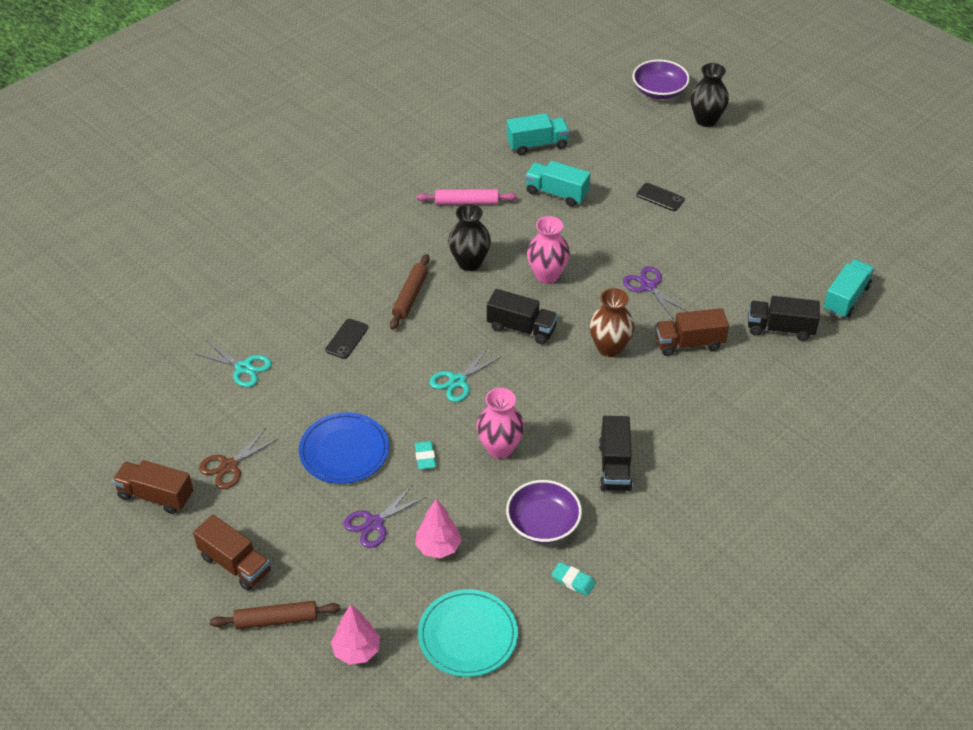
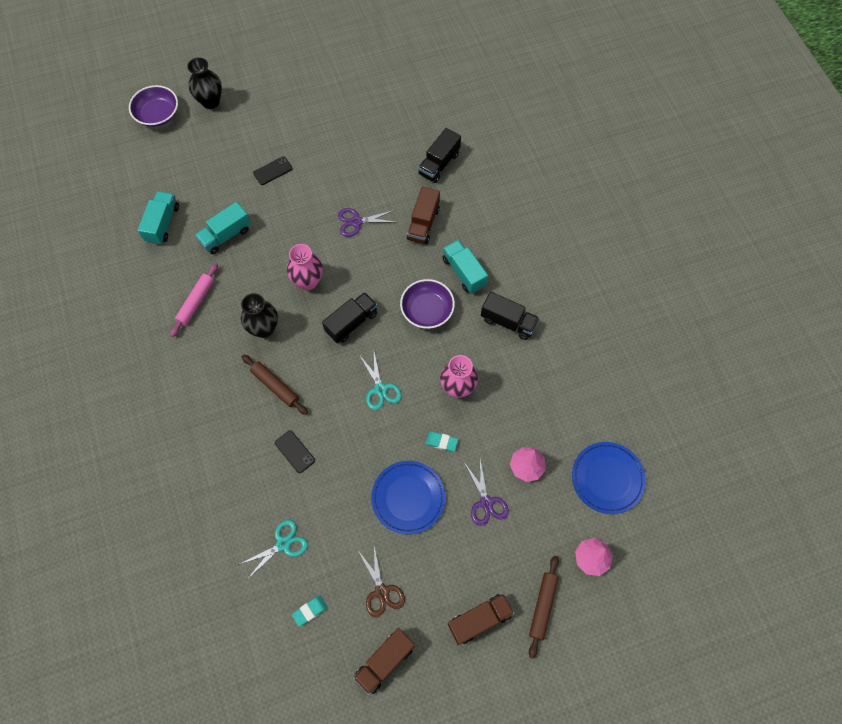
camera: 65 degrees left, 20 degrees up
turquoise plate [418,589,518,677] -> blue plate [572,442,646,514]
purple bowl [506,480,582,543] -> purple bowl moved to [400,279,455,329]
turquoise eraser [552,562,596,596] -> turquoise eraser moved to [292,596,328,627]
brown vase [589,288,635,357] -> none
turquoise truck [824,259,874,318] -> turquoise truck moved to [443,240,488,294]

